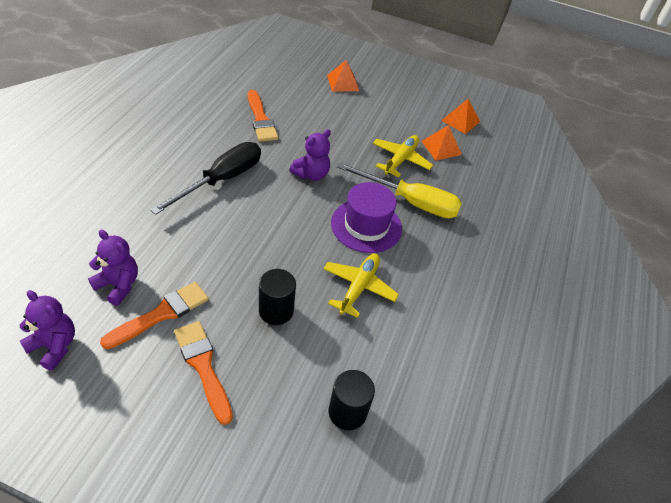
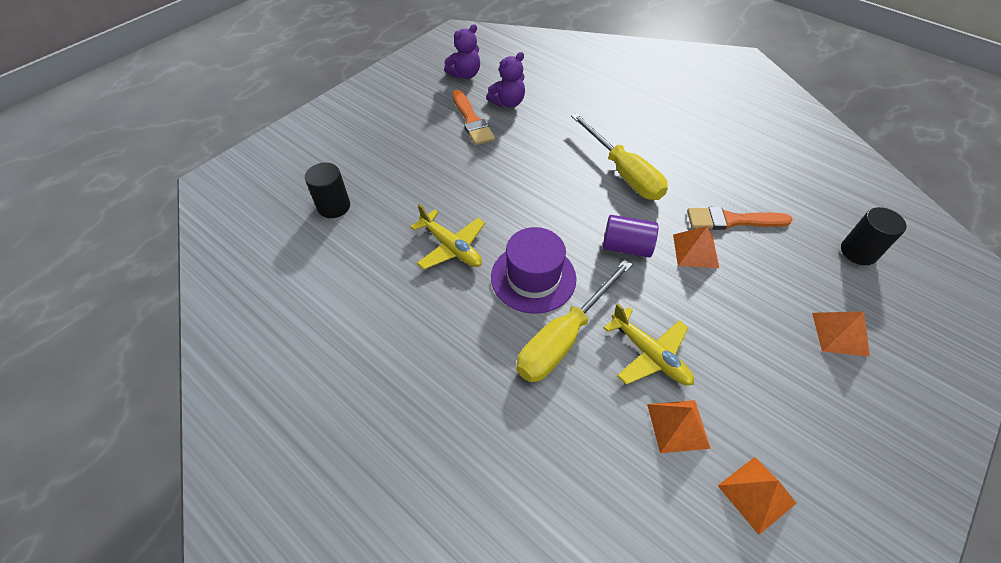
camera: 115 degrees right, 5 degrees up
black screwdriver [150,142,261,215] -> yellow screwdriver [571,113,668,200]
orange brush [174,321,233,425] -> none
black cylinder [259,269,296,325] -> black cylinder moved to [841,207,906,265]
purple teddy bear [289,129,331,181] -> purple cylinder [603,215,658,258]
none -> orange pyramid [673,226,719,268]

